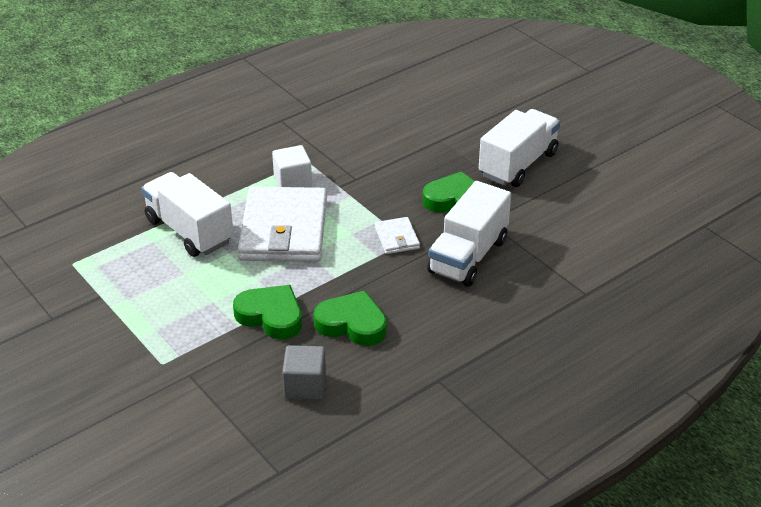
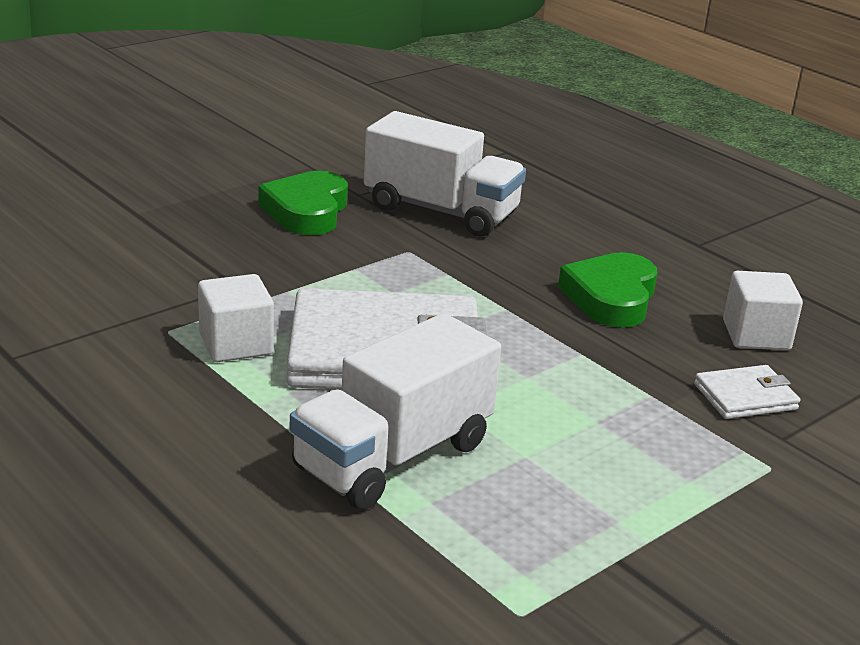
camera: 95 degrees left, 10 degrees down
green heart [233,285,302,340] -> none
grey cube [282,345,326,400] -> white cube [723,271,803,350]
white wallet [375,217,420,254] -> white wallet moved to [694,365,800,419]
white truck [479,109,560,187] -> none

